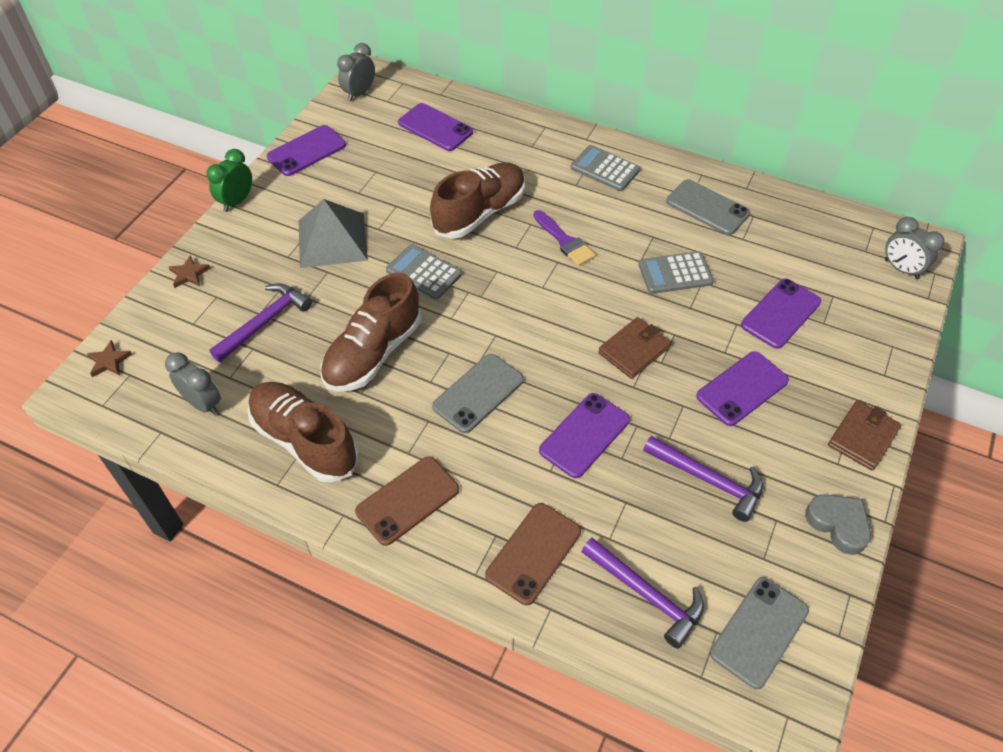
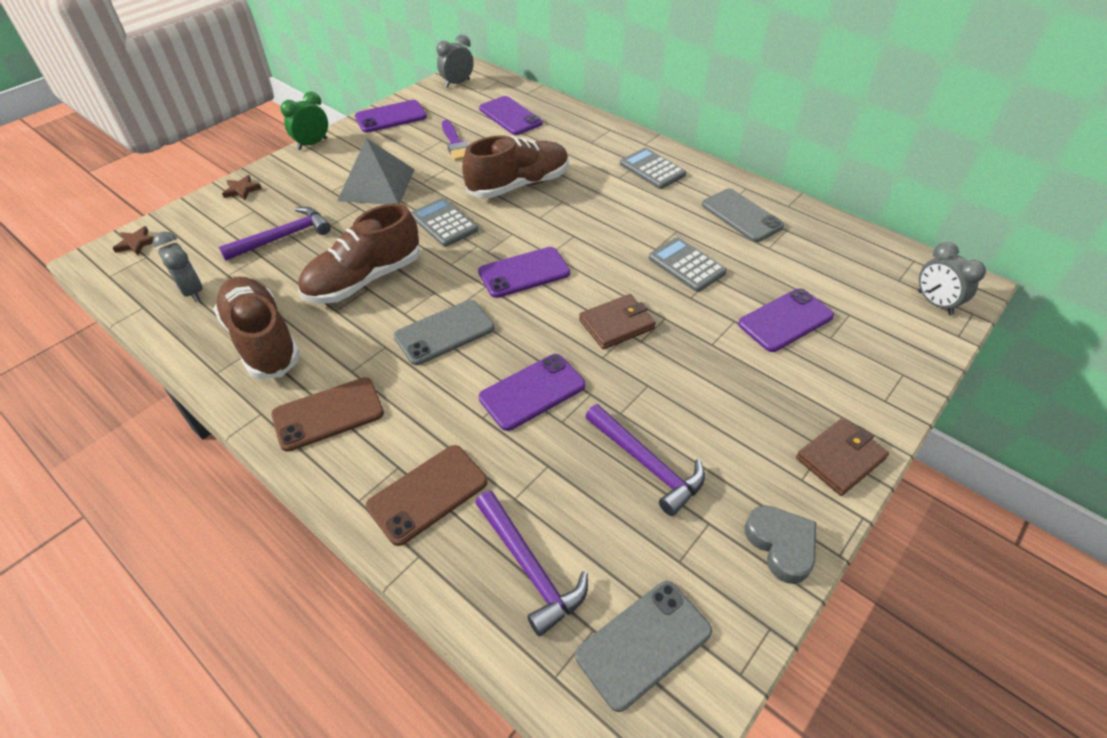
camera: 15 degrees right, 5 degrees down
purple brush [533,210,595,266] -> purple brush moved to [442,120,469,161]
grey calculator [639,251,714,294] -> grey calculator turned 45 degrees clockwise [649,237,727,292]
purple phone [696,351,789,426] -> purple phone moved to [478,247,570,298]

